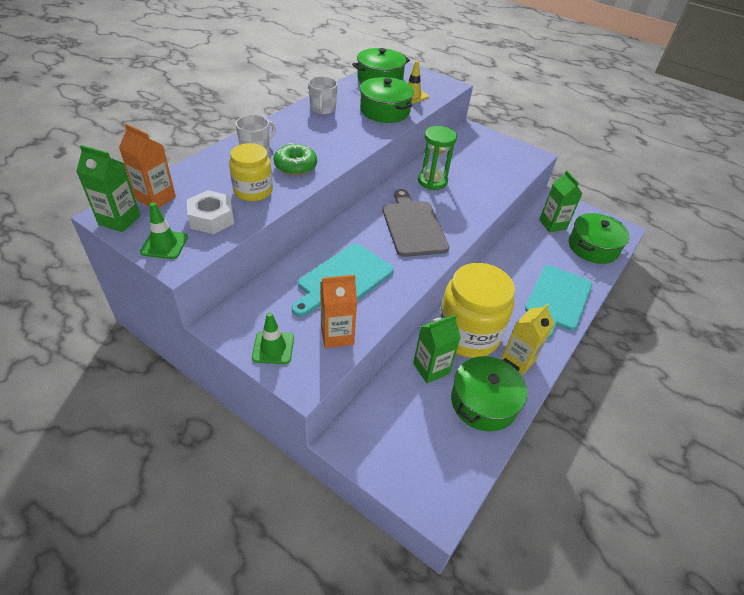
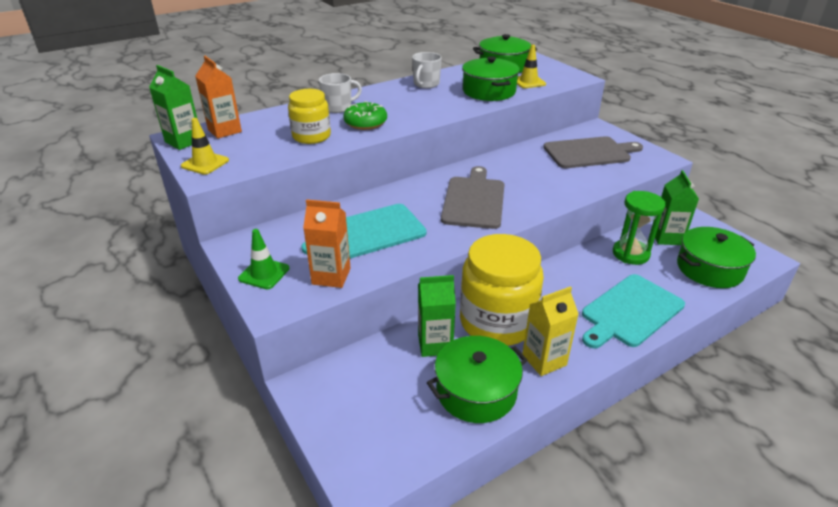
camera: 25 degrees right, 10 degrees down
green traffic cone [140,202,188,259] -> yellow traffic cone [181,118,229,175]
white nut [187,190,234,234] -> none
green hourglass [418,126,457,190] -> green hourglass moved to [613,191,666,265]
none -> grey cutting board [543,136,643,168]

